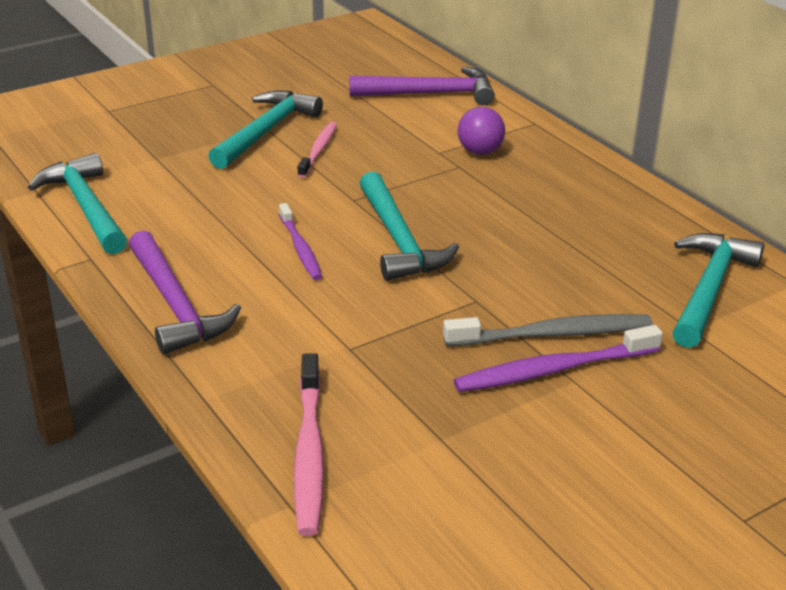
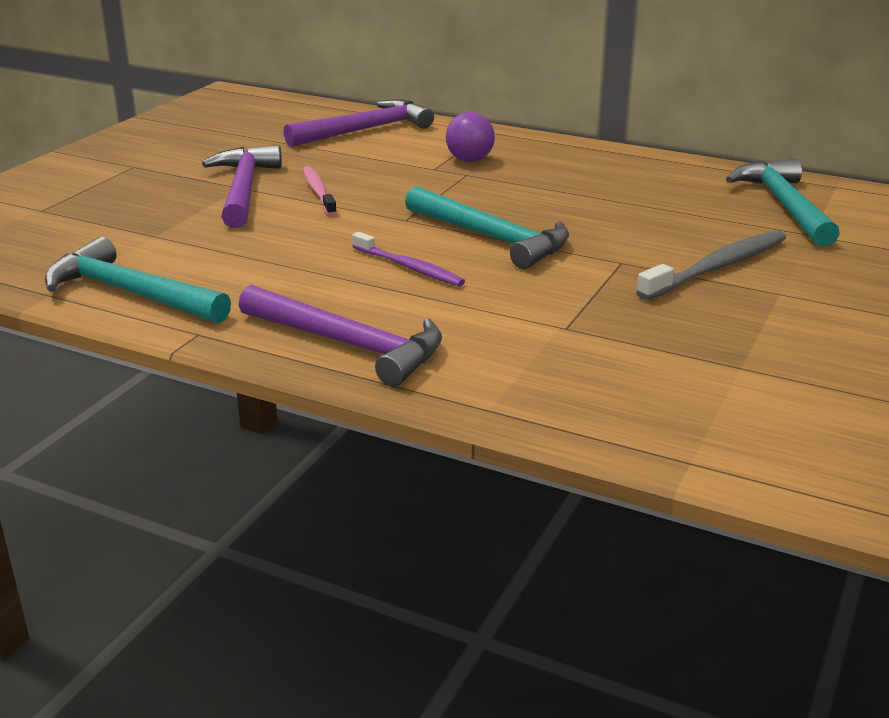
camera: 30 degrees left, 5 degrees down
turquoise hammer [208,91,323,169] -> purple hammer [202,145,282,228]
pink toothbrush [294,353,324,536] -> none
purple toothbrush [453,325,663,392] -> none

